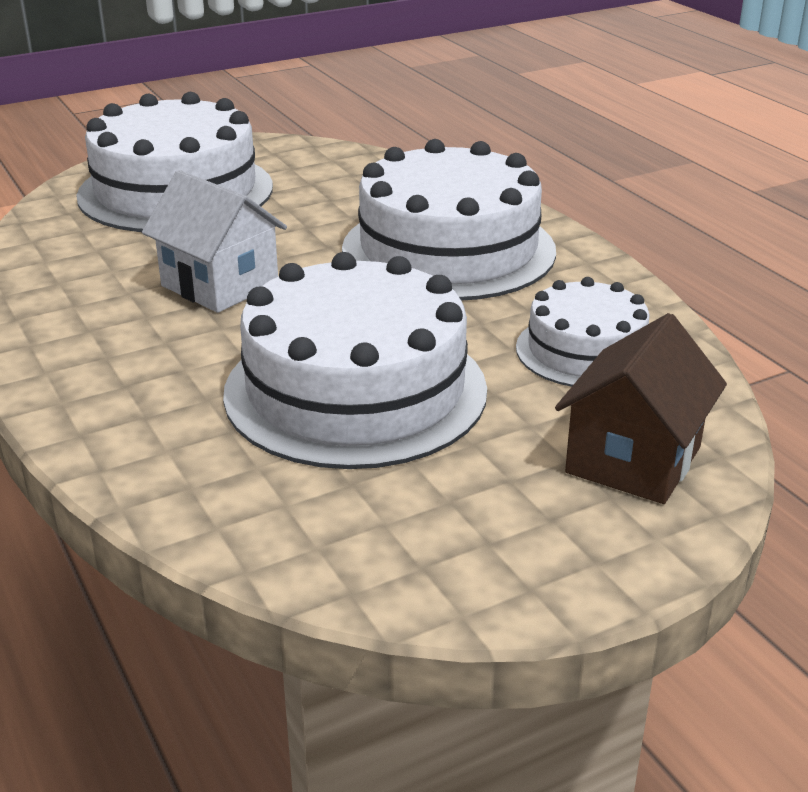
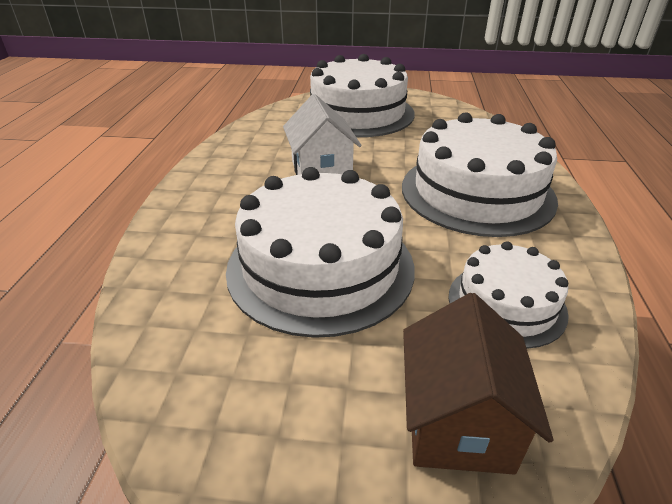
camera: 35 degrees right, 5 degrees up
brown house [555,313,727,504] -> brown house turned 60 degrees counterclockwise [403,293,553,475]

